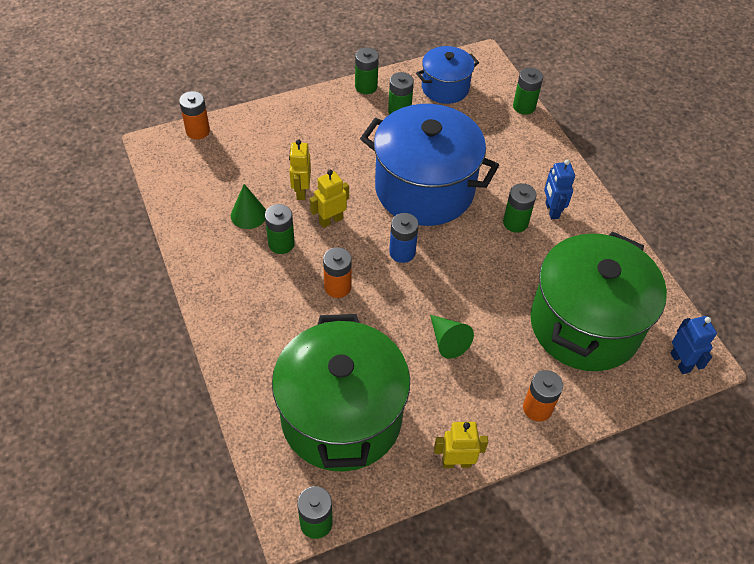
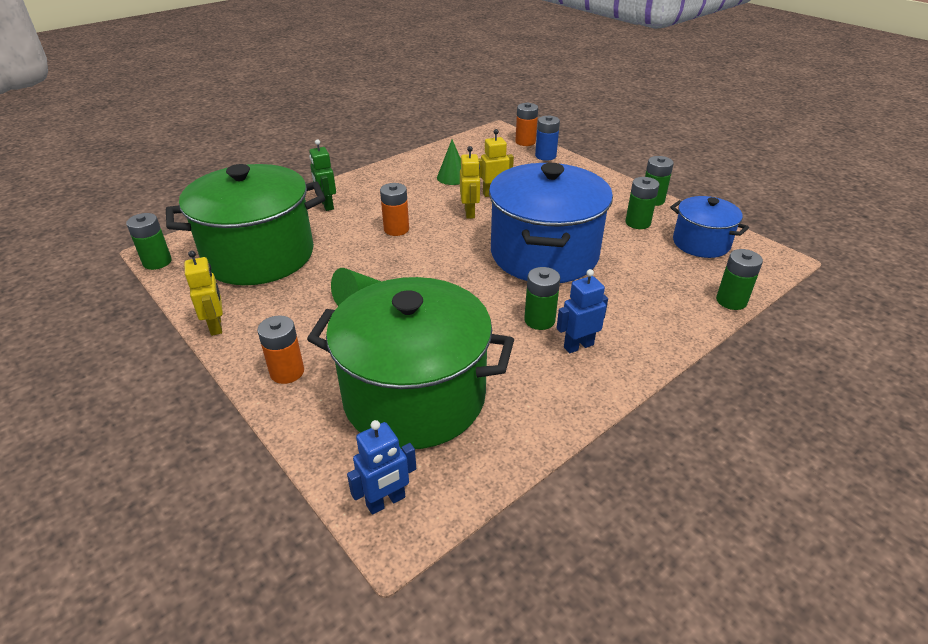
camera: 75 degrees right, 15 degrees down
green battery [265,204,295,254] -> none
yellow robot [310,170,349,228] -> yellow robot turned 45 degrees clockwise [460,146,480,219]
blue battery [389,213,419,263] -> blue battery moved to [535,116,560,161]
none -> green robot [309,139,336,211]

